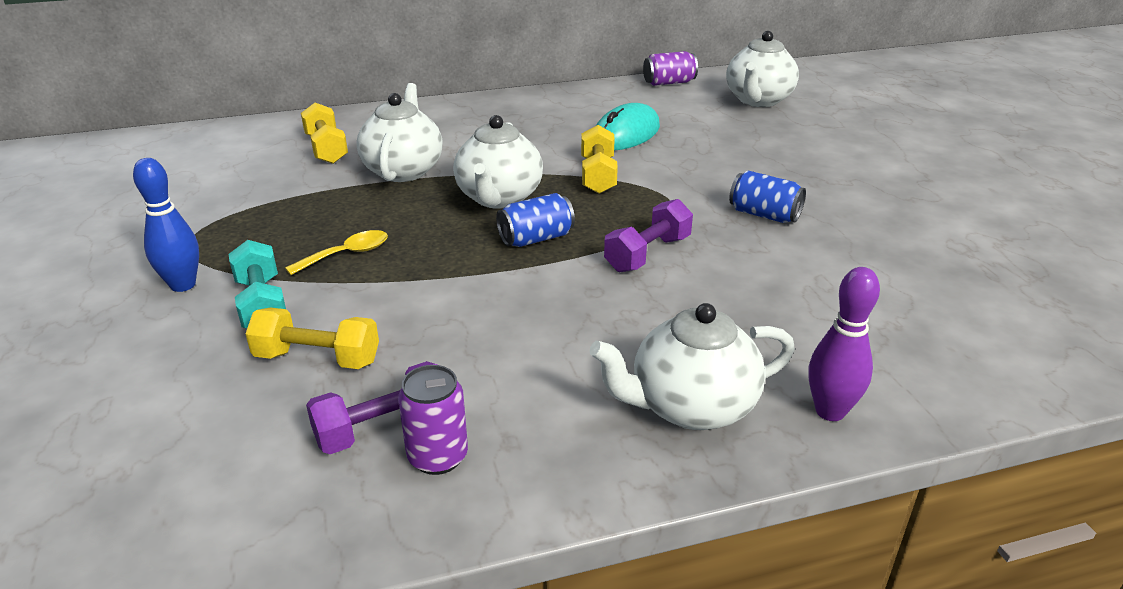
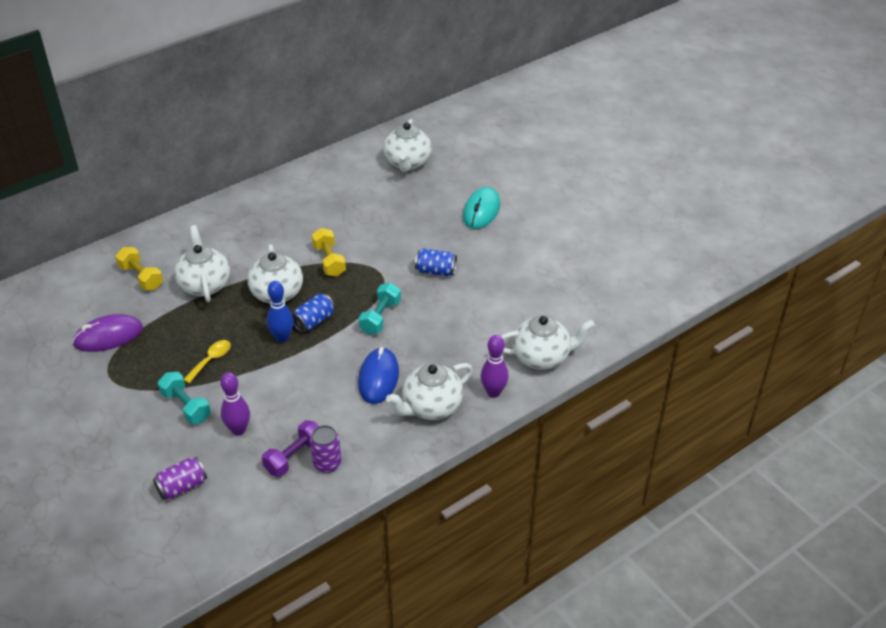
camera: 20 degrees left, 10 degrees up
blue bowling pin [133,158,199,292] -> blue bowling pin moved to [267,281,294,343]
yellow dumbbell [245,307,379,369] -> purple bowling pin [220,372,250,435]
turquoise mouse [596,103,660,150] -> turquoise mouse moved to [463,187,500,229]
purple dumbbell [604,199,693,272] -> turquoise dumbbell [359,283,401,335]
purple can [643,51,698,86] -> purple can moved to [153,457,207,500]
none -> purple mouse [72,314,143,352]
none -> blue mouse [358,347,399,404]
none -> white teapot [501,315,595,370]

